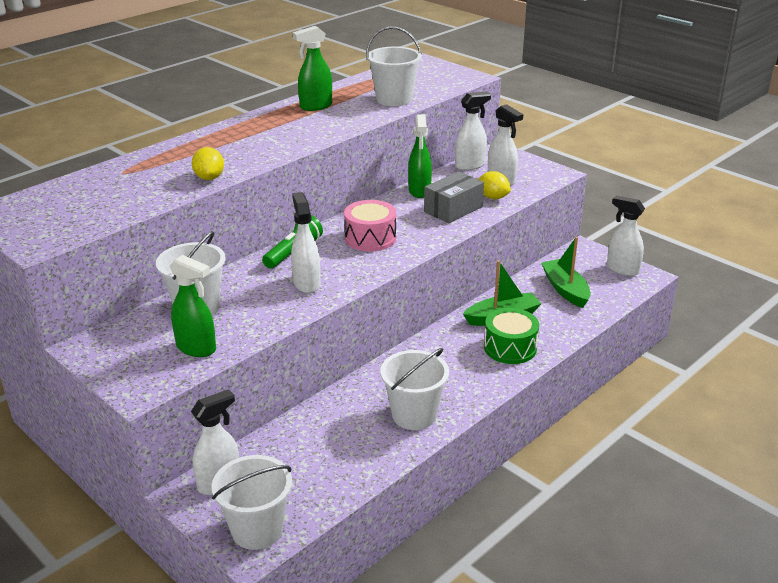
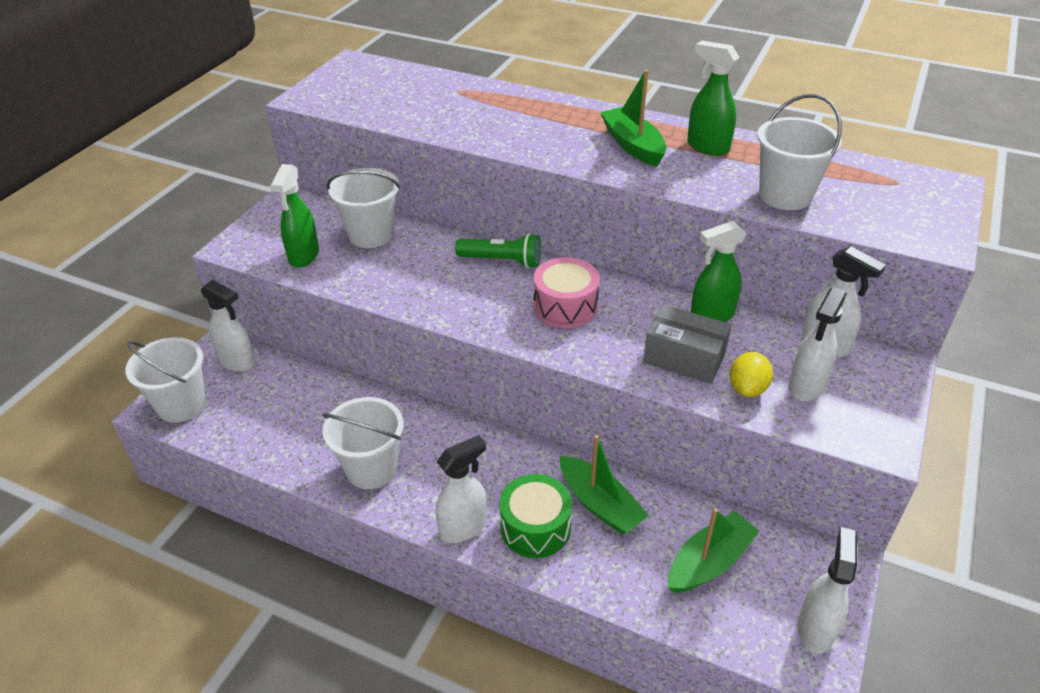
camera: 70 degrees right, 10 degrees up
yellow lemon [192,147,224,180] -> none
white spray bottle [291,192,321,293] -> white spray bottle moved to [436,435,487,543]
none -> green boat [600,70,666,167]

